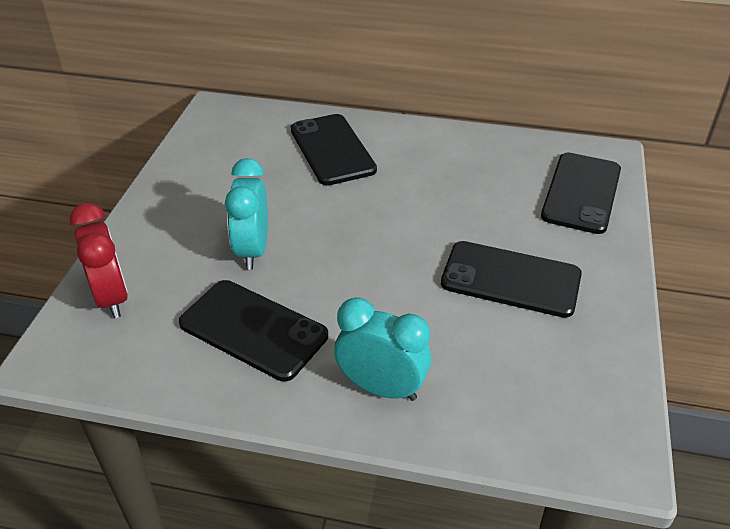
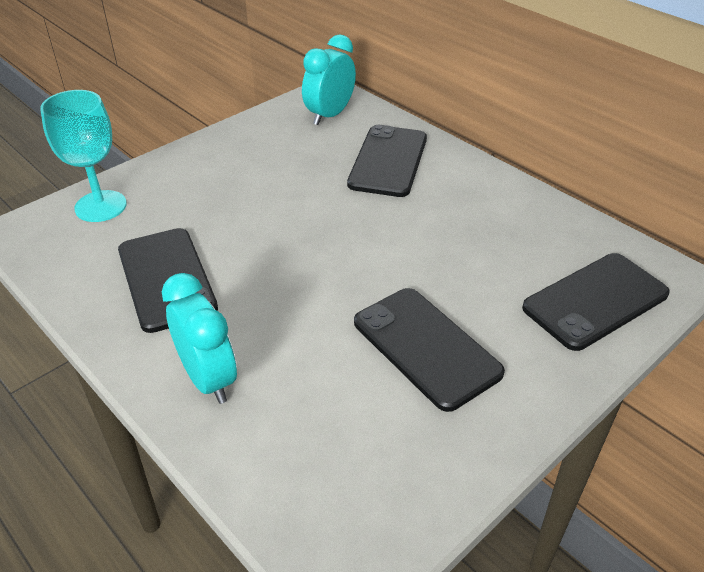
camera: 35 degrees right, 0 degrees up
red clock [69,203,128,318] -> turquoise goblet [40,90,127,222]
turquoise clock [225,158,268,270] -> turquoise clock moved to [302,35,356,125]

